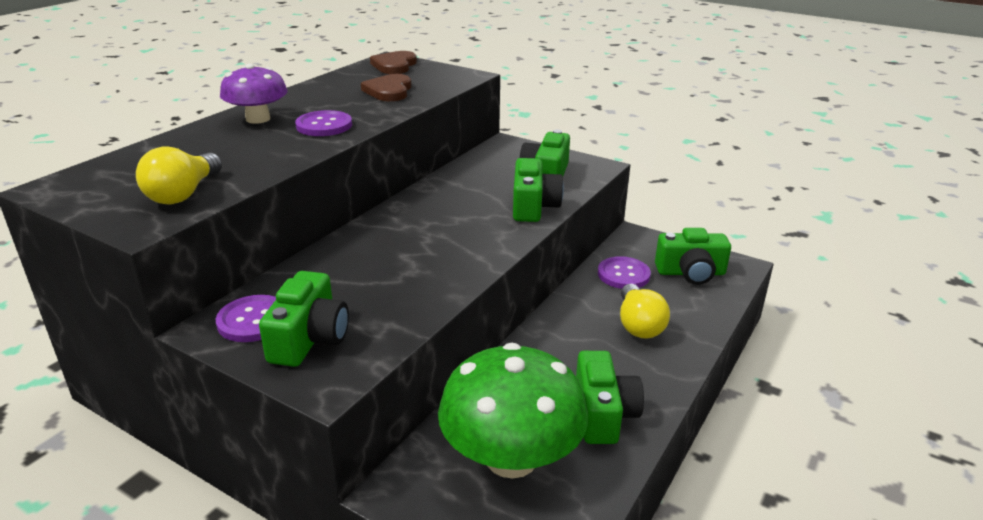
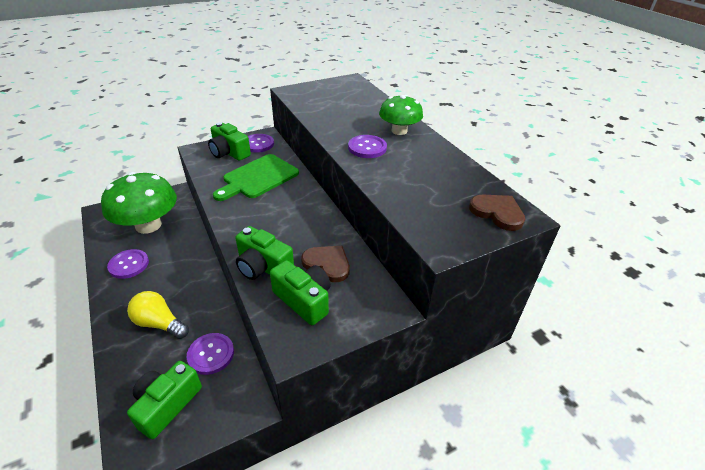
camera: 120 degrees right, 10 degrees up
yellow light bulb [136,147,222,204] -> none
purple mushroom [220,64,287,124] -> green mushroom [379,95,423,135]
brown heart [361,74,411,101] -> brown heart moved to [301,246,350,282]
green camera [576,351,644,444] -> purple button [107,249,149,279]
none -> green cutting board [213,154,299,201]

